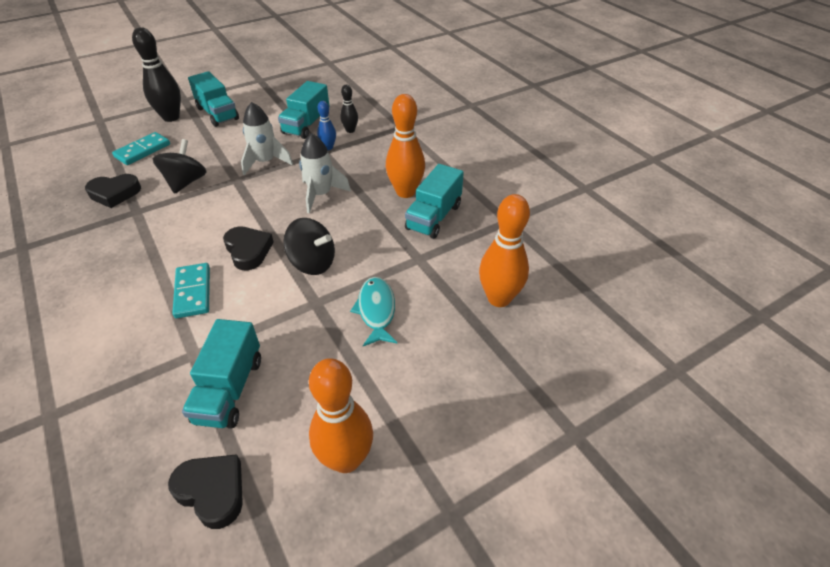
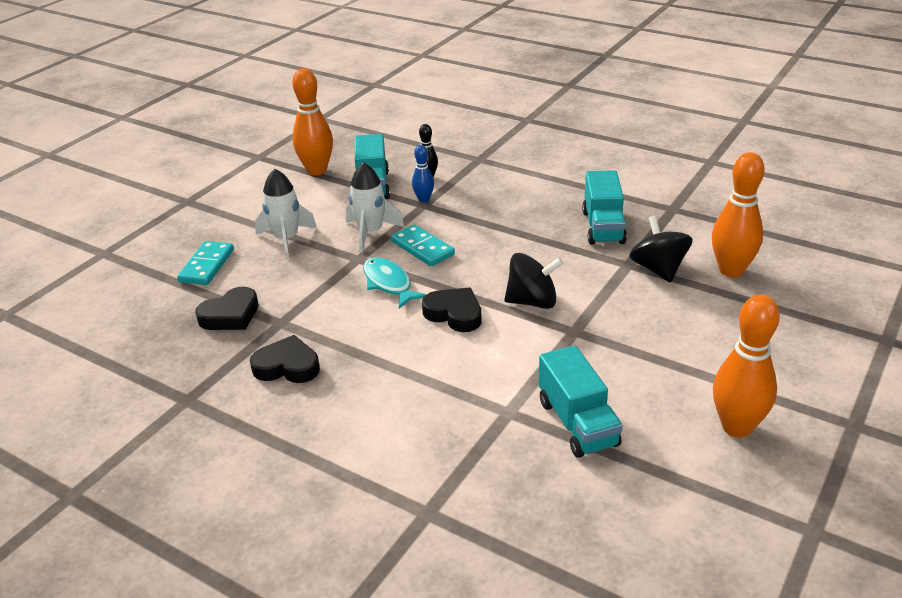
camera: 25 degrees left, 10 degrees down
black bowling pin [132,27,181,122] -> none
black spinning top [153,139,207,194] -> black spinning top moved to [629,216,693,283]
black heart [168,454,243,529] -> black heart moved to [250,335,320,383]
turquoise domino [172,263,210,318] -> turquoise domino moved to [391,224,455,266]
turquoise truck [188,71,239,127] -> none
white rocket [299,133,351,213] -> white rocket moved to [255,169,317,259]
turquoise fish [350,277,398,346] -> turquoise fish moved to [363,257,427,308]
orange bowling pin [386,94,425,198] -> orange bowling pin moved to [292,68,333,175]

